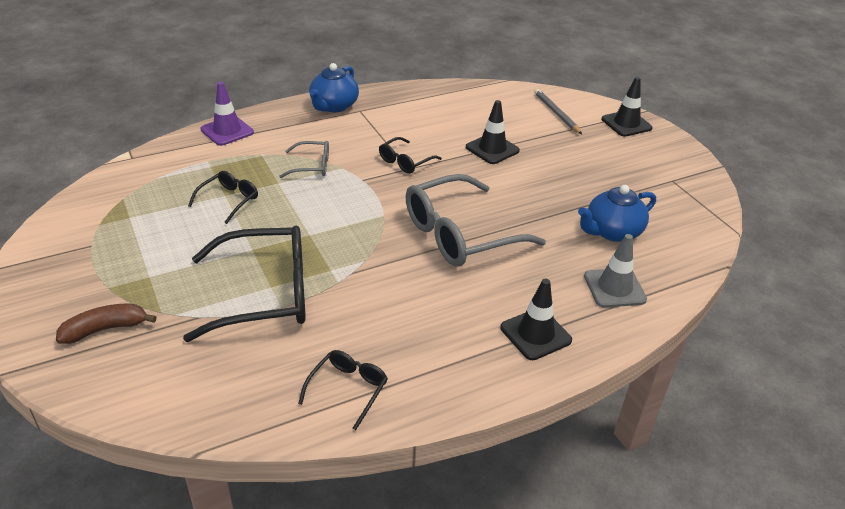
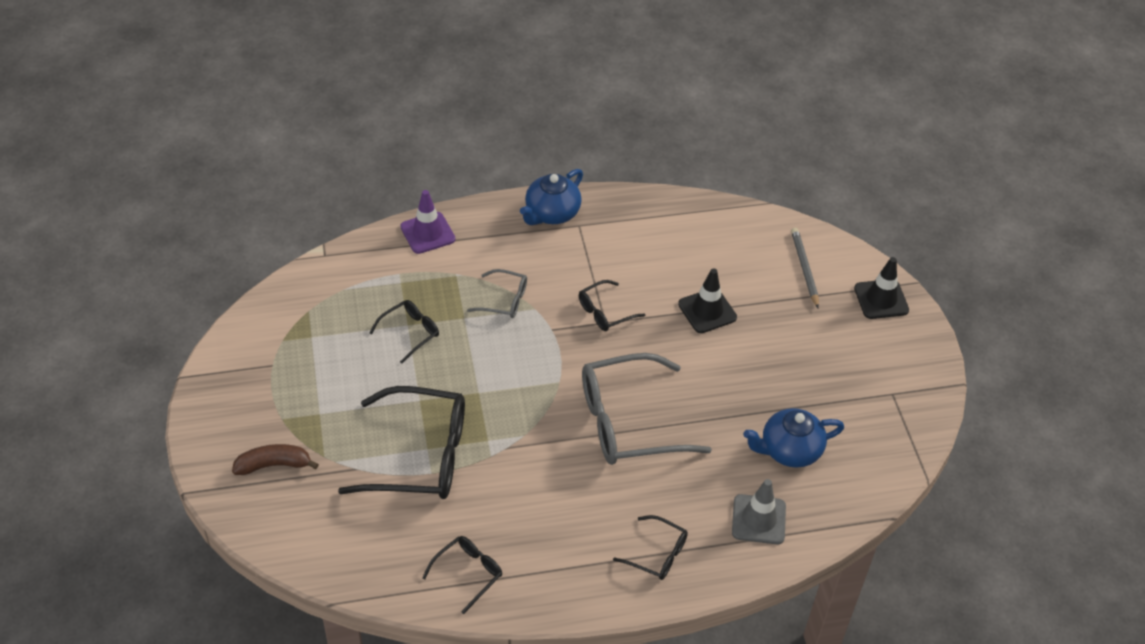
camera: 15 degrees right, 10 degrees up
black traffic cone [500,279,572,360] -> black glasses [613,515,688,580]

